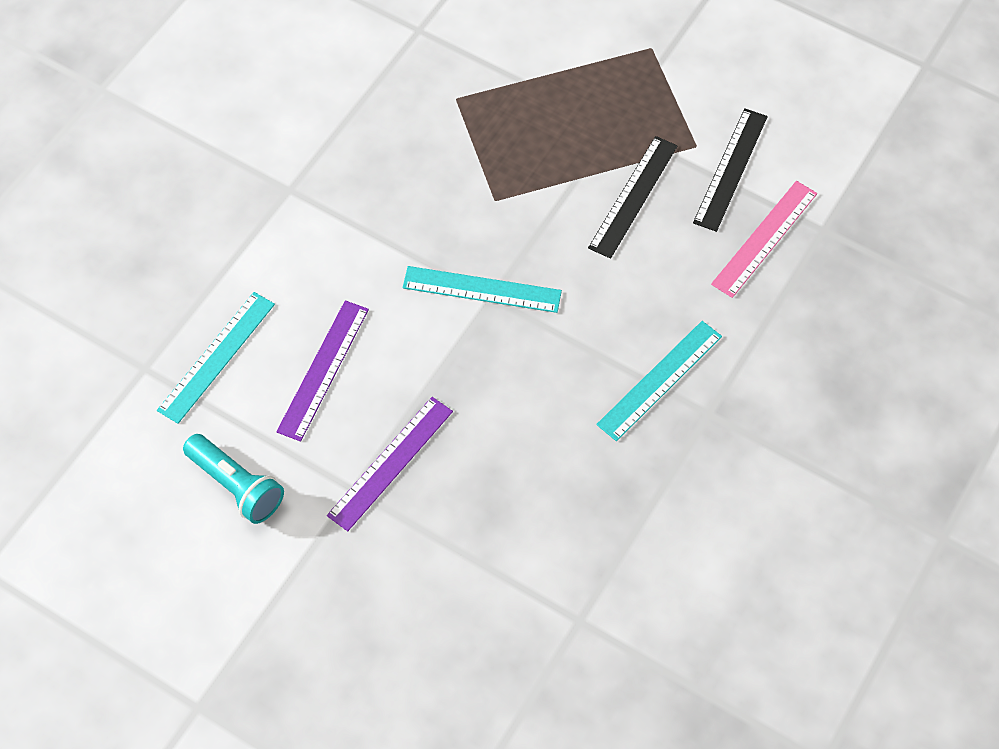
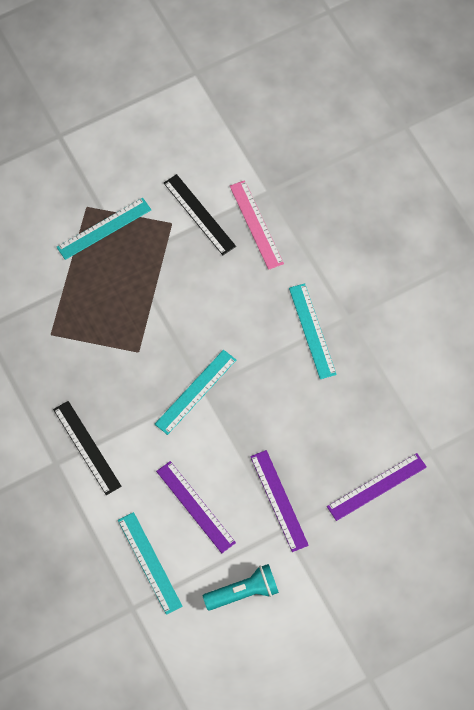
camera: 60 degrees left, 5 degrees up
black ruler [588,136,678,259] -> black ruler moved to [53,401,122,495]
none -> turquoise ruler [57,198,151,260]
none -> purple ruler [327,453,427,521]

